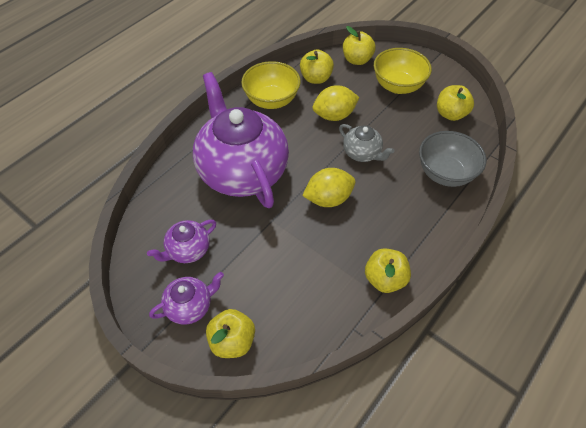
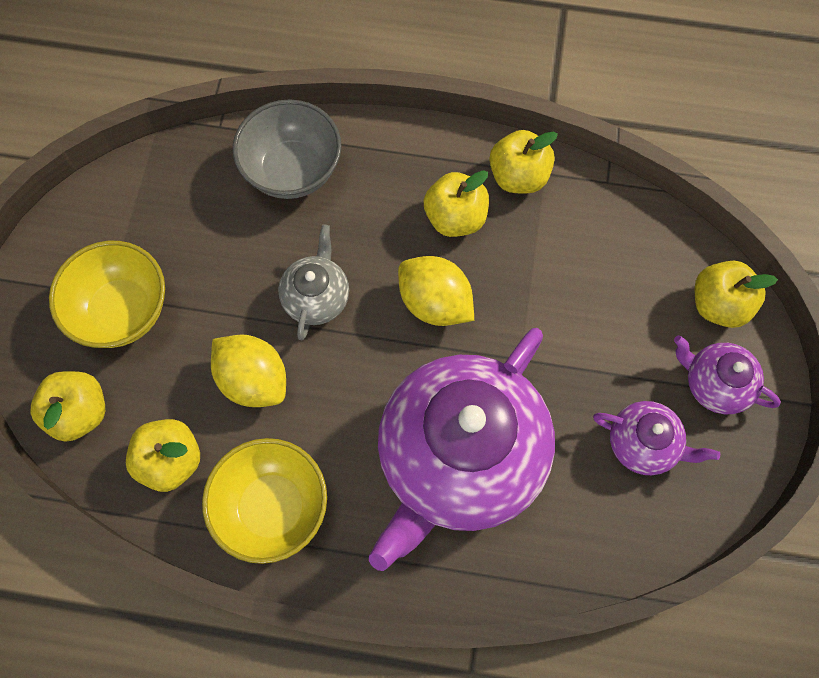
camera: 120 degrees left, 15 degrees up
yellow apple [437,85,474,121] -> yellow apple moved to [423,170,489,237]

